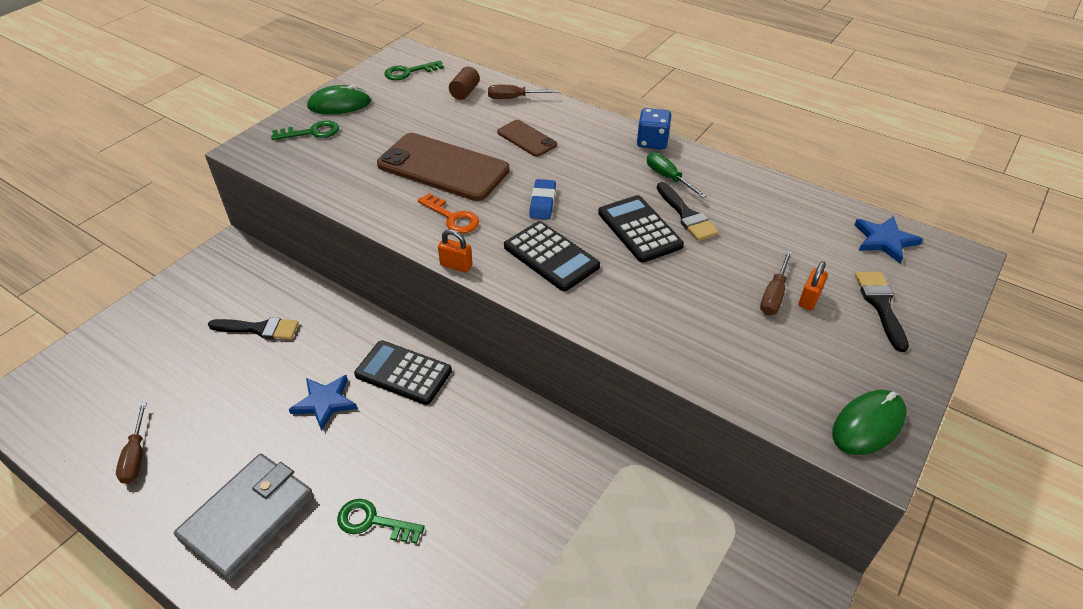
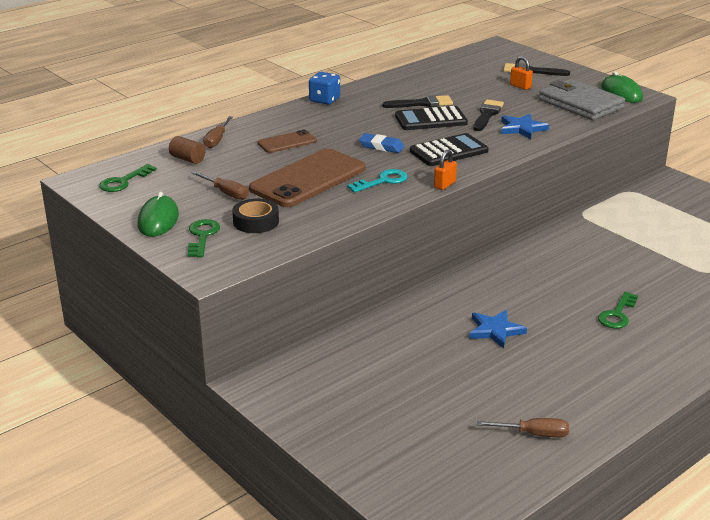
camera: 75 degrees left, 15 degrees down
grey wallet [174,454,314,581] -> grey wallet moved to [539,79,625,120]
black brush [208,317,299,340] -> black brush moved to [473,100,504,131]
black calculator [354,340,452,405] -> none
green key [384,61,444,80] -> green key turned 45 degrees clockwise [99,164,157,192]
orange key [417,193,479,233] -> turquoise key [347,169,408,193]
green screwdriver [647,152,707,198] -> none
brown screwdriver [760,251,793,315] -> brown screwdriver moved to [192,171,249,200]
blue star [854,216,923,264] -> blue star moved to [501,114,549,139]
none -> black tape [232,198,279,233]

